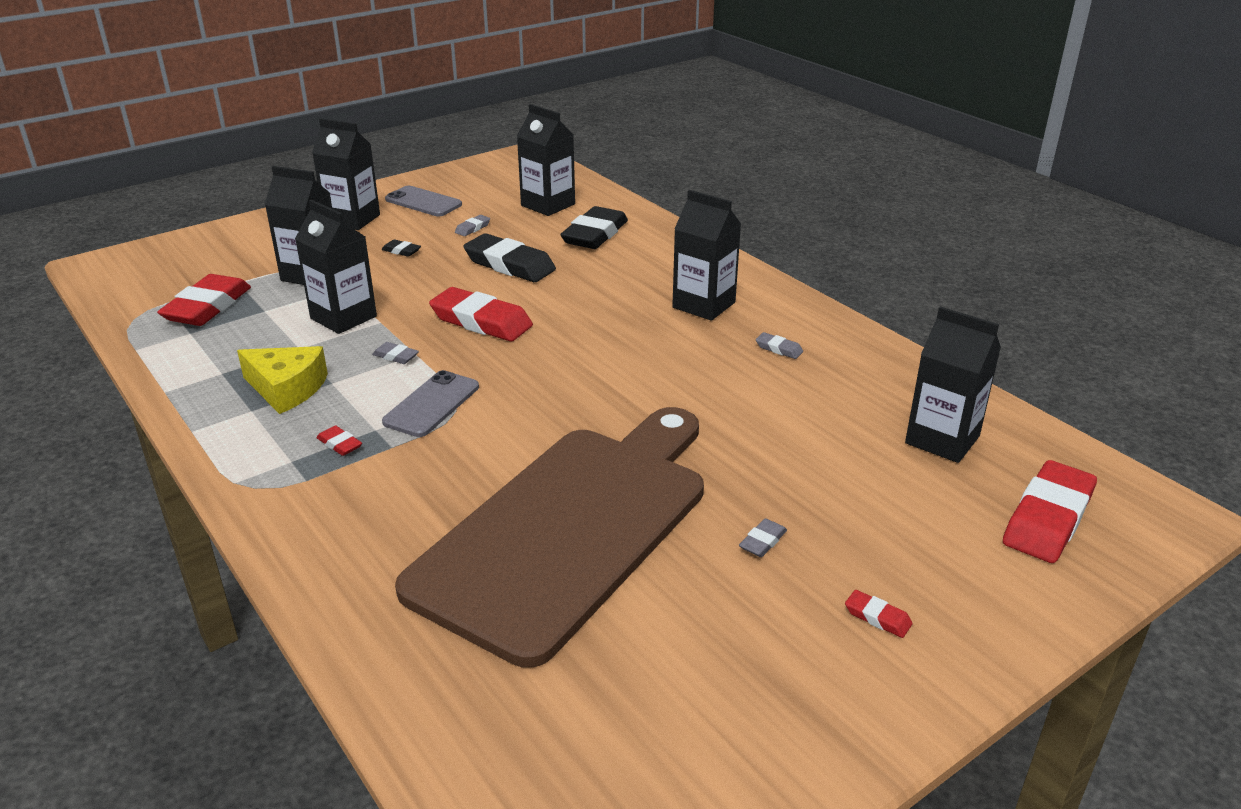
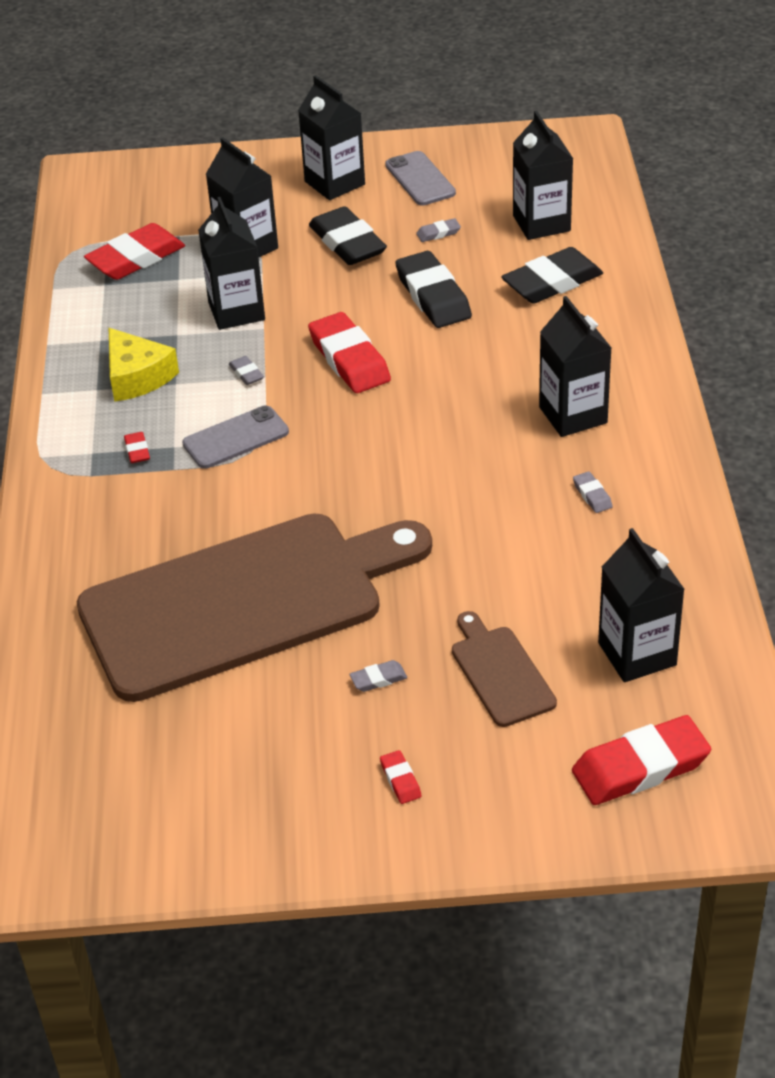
camera: 35 degrees right, 10 degrees up
black eraser [382,239,421,257] -> black eraser [309,206,387,265], size x2.28
none -> brown cutting board [452,611,557,727]

